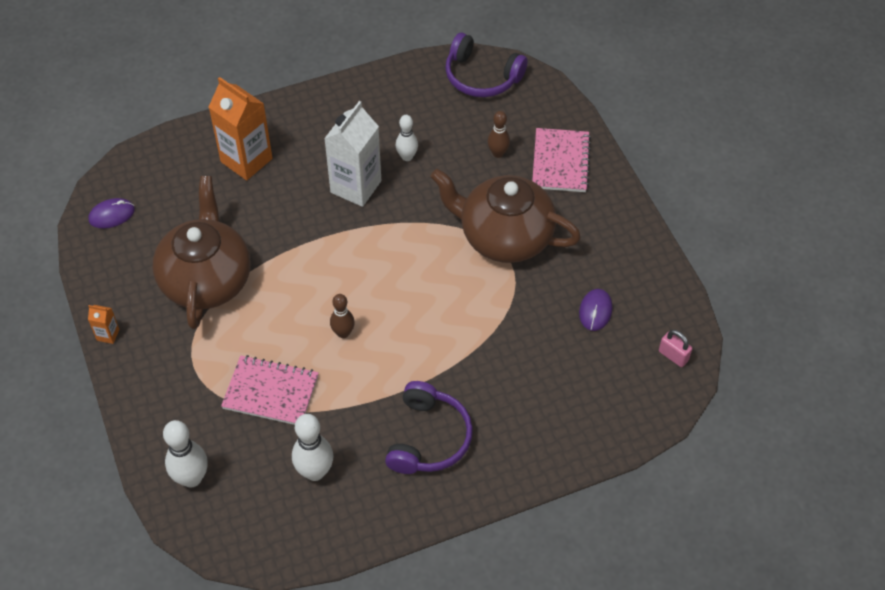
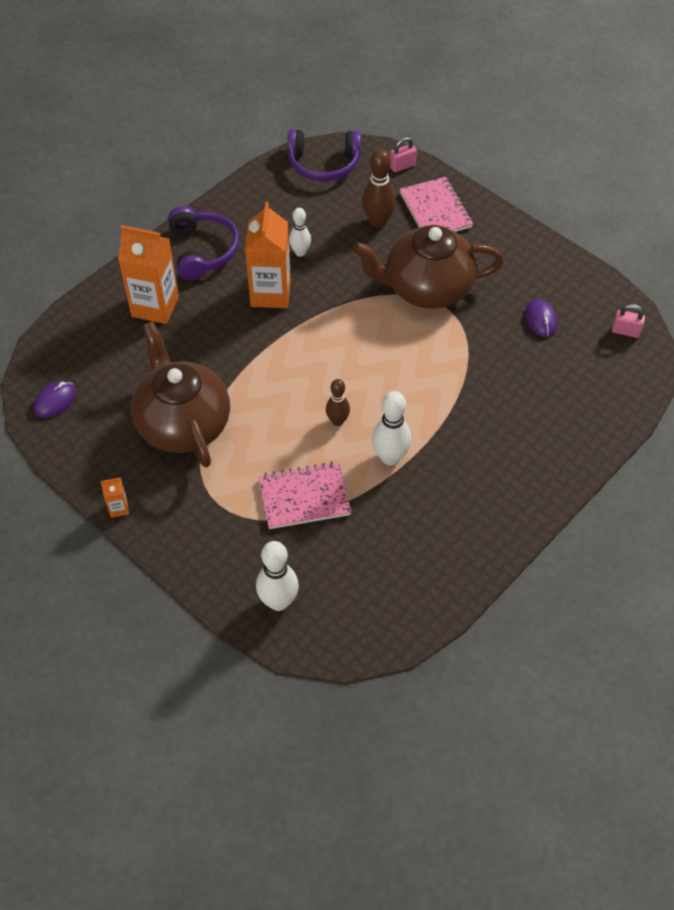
camera: 25 degrees left, 0 degrees up
white bowling pin [292,414,333,481] -> white bowling pin moved to [372,391,411,465]
white carton [324,101,382,207] -> orange carton [245,202,291,308]
purple headphones [385,381,473,474] -> purple headphones moved to [168,206,239,280]
brown bowling pin [488,111,510,158] -> brown bowling pin [362,149,396,228], size x1.56
none -> pink padlock [390,137,417,172]

